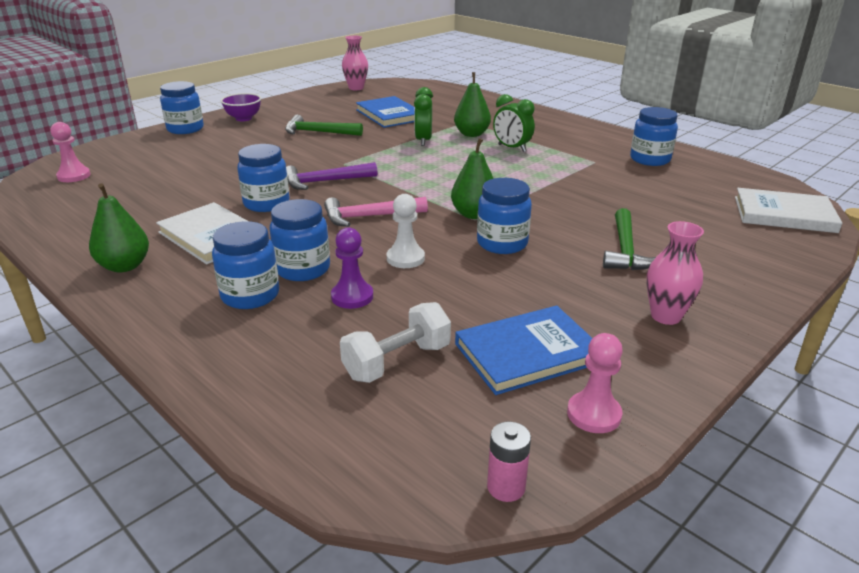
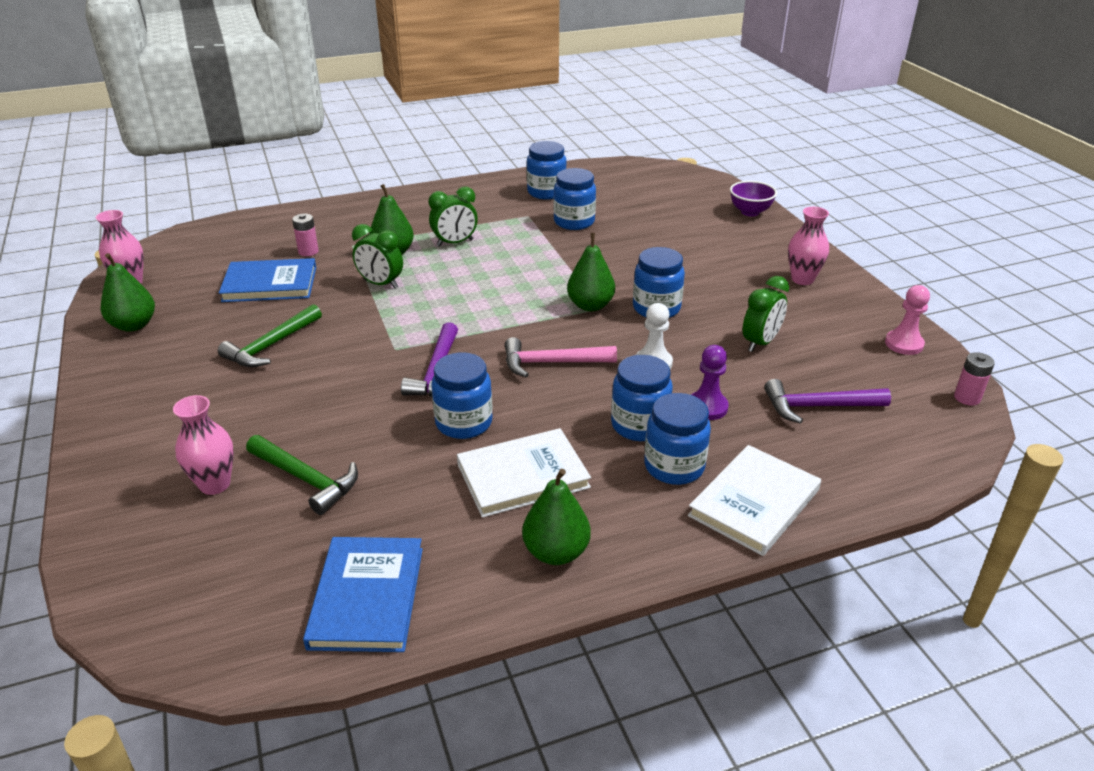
camera: 65 degrees left, 5 degrees up
pink pawn [50,122,91,182] -> none
blue jar [160,81,204,134] -> blue jar moved to [553,168,596,230]
purple bowl [221,93,261,121] -> purple bowl moved to [730,181,777,216]
pink hammer [324,197,428,227] -> pink hammer turned 75 degrees clockwise [505,337,617,377]
white dumbbell [340,302,451,383] -> purple hammer [764,379,891,424]
blue book [455,305,592,395] -> blue book moved to [303,537,423,652]
green hammer [603,208,656,270] -> green hammer moved to [246,435,358,515]
white book [735,188,842,233] -> white book moved to [688,445,821,556]
none -> green pear [101,253,155,332]
none -> pink vase [173,395,234,495]
none -> pink battery [292,214,319,256]
none -> green clock [743,276,789,352]

